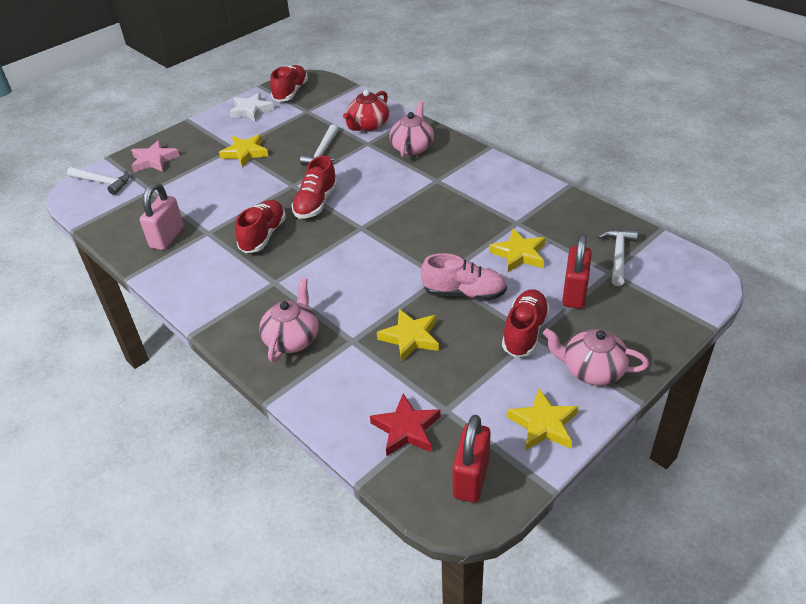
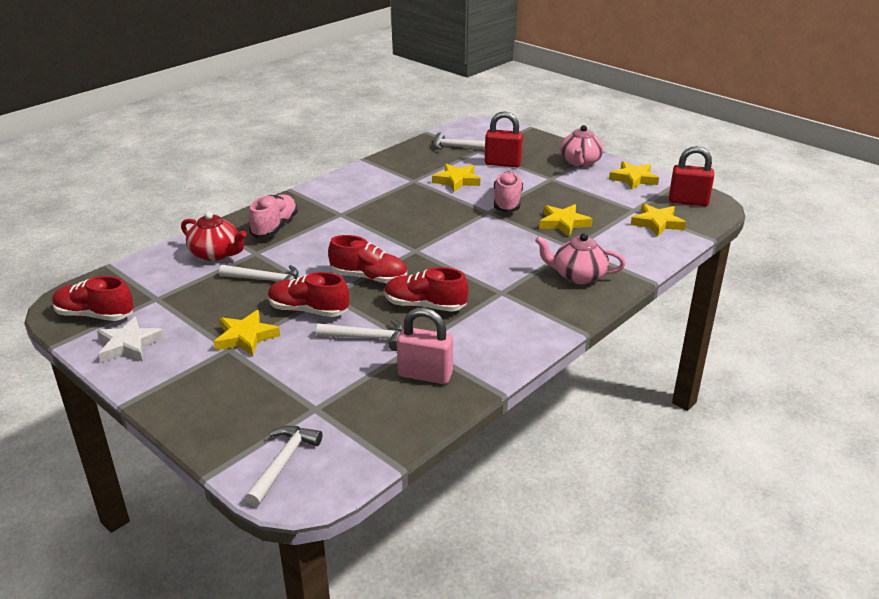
camera: 95 degrees left, 10 degrees down
pink star [131,140,180,172] -> none
red star [370,394,441,456] -> yellow star [631,204,686,237]
pink teapot [389,101,434,158] -> pink shoe [249,194,298,238]
red shoe [502,289,550,358] -> red shoe moved to [268,272,349,317]
none -> white hammer [316,319,404,351]

